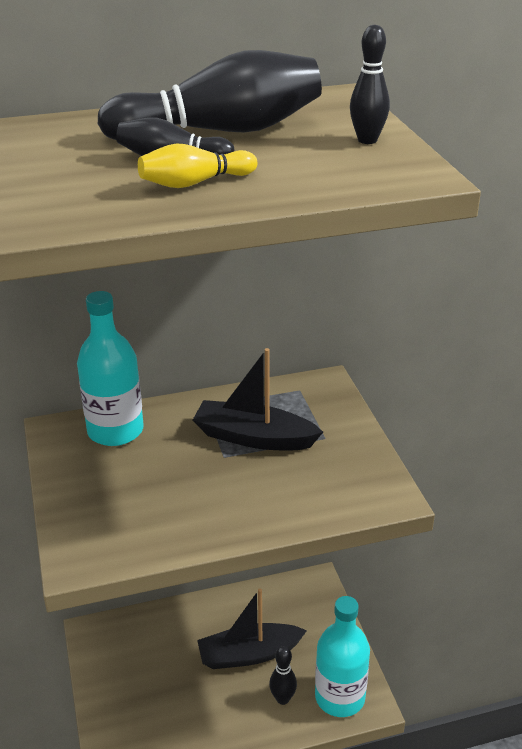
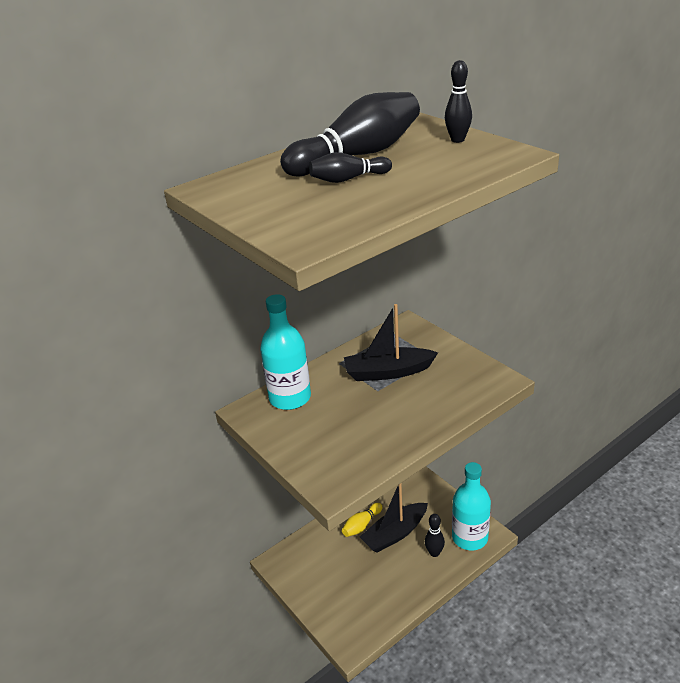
camera: 20 degrees left, 0 degrees up
yellow bowling pin [138,143,257,188] -> yellow bowling pin moved to [342,503,382,537]

